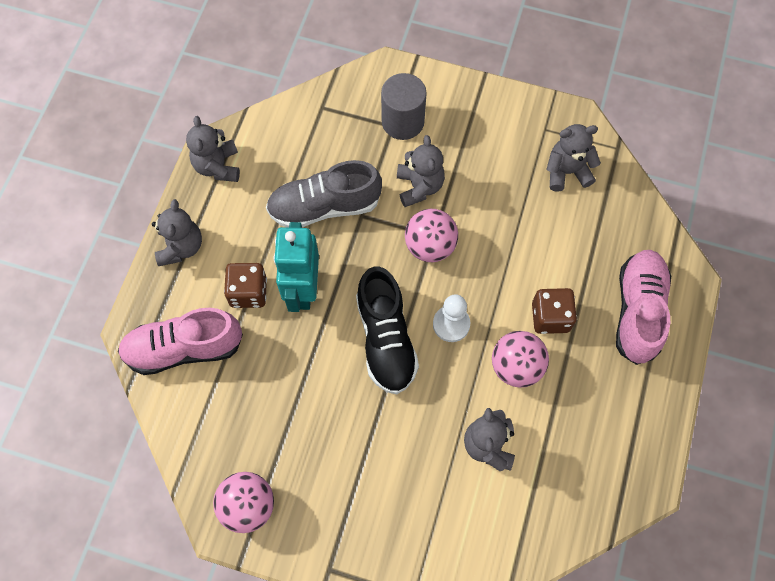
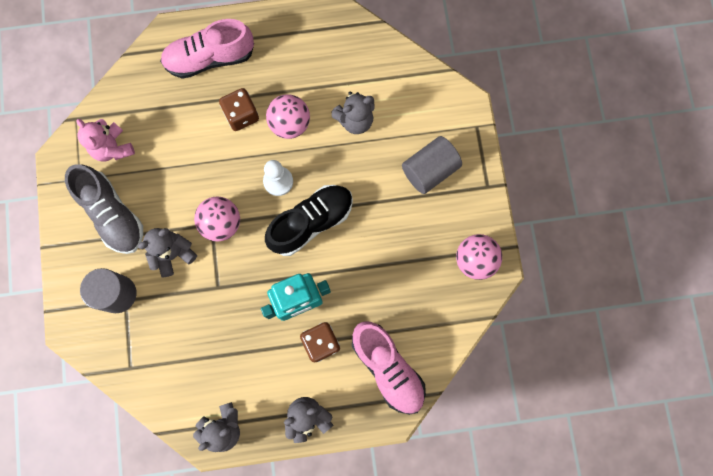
camera: 115 degrees left, 10 degrees up
grey shoe [266,160,382,228] -> grey shoe moved to [65,165,143,254]
grey teddy bear [546,124,601,192] -> pink teddy bear [77,119,135,162]
none -> grey cylinder [402,136,462,194]

